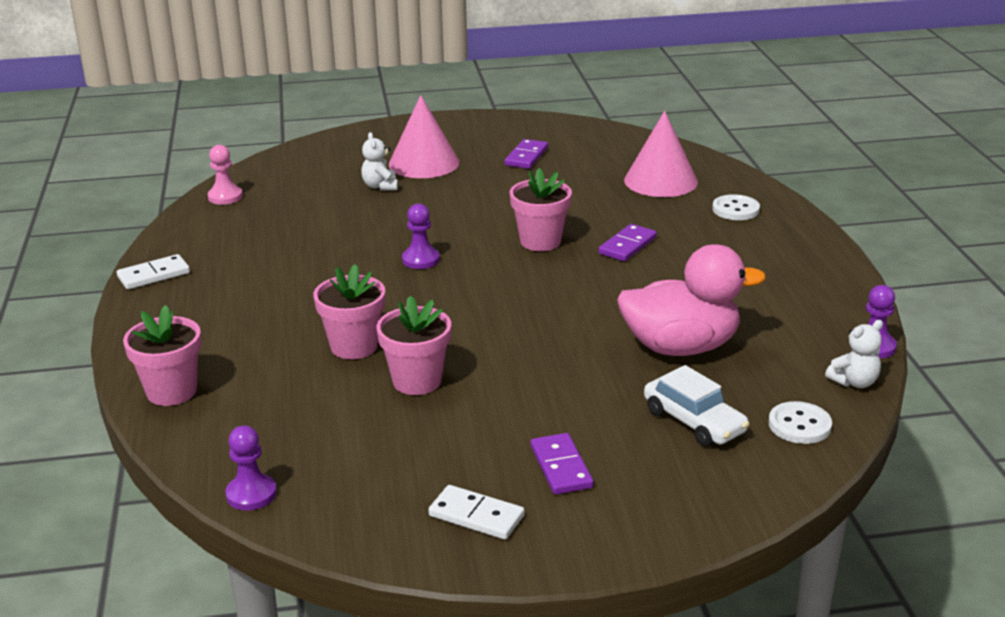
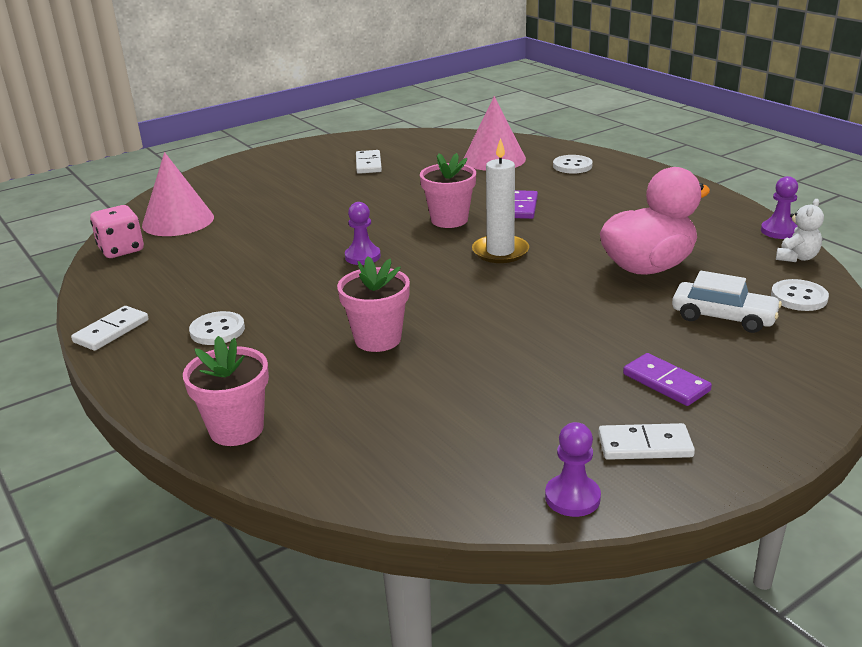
camera: 25 degrees left, 0 degrees up
pink pawn [208,145,243,205] -> pink dice [90,205,144,258]
purple pawn [226,425,277,510] -> purple pawn moved to [545,422,601,517]
white teddy bear [361,132,398,191] -> none
pink flower pot [377,296,451,395] -> none
pink cone [389,95,459,178] -> pink cone moved to [142,152,214,236]
purple domino [504,139,548,169] -> white domino [356,150,382,174]
none -> white button [189,311,245,345]
none -> white candle [472,138,529,263]

